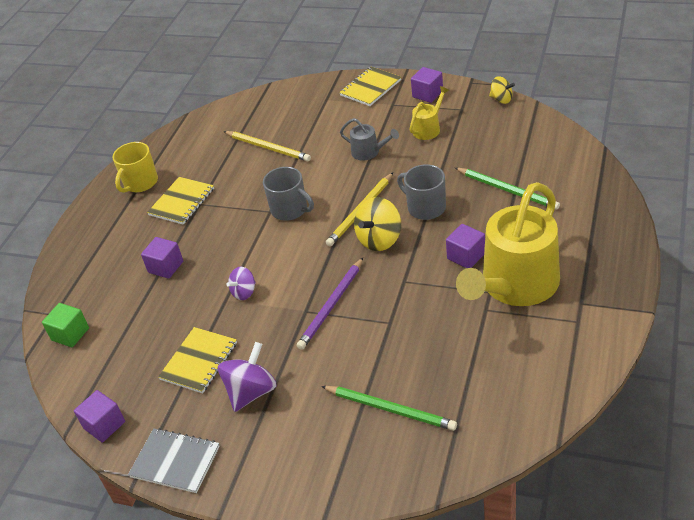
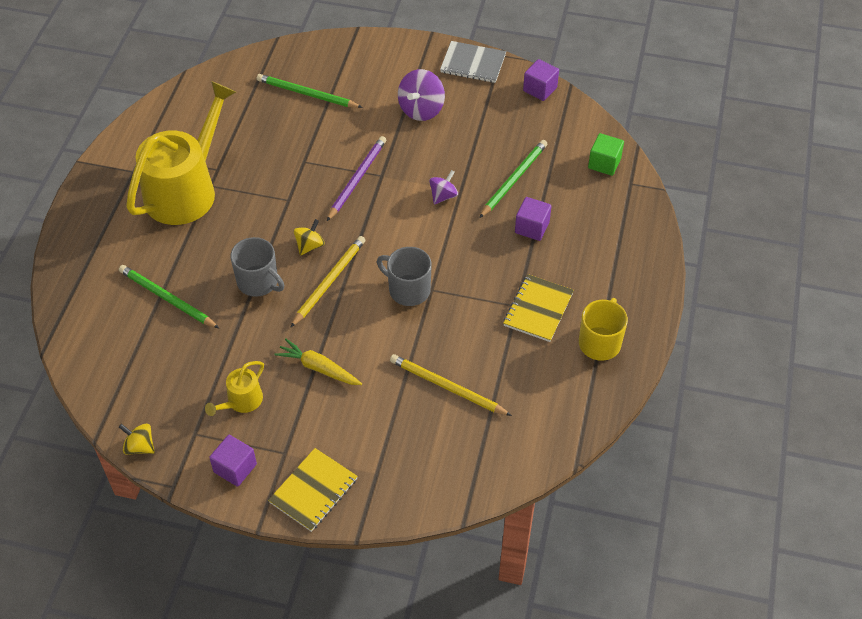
camera: 170 degrees right, 10 degrees up
yellow notebook [158,327,237,393] -> none
grey watering can [340,118,399,161] -> yellow carrot [274,339,362,385]
yellow spinning top [354,197,401,251] -> yellow spinning top [294,219,324,256], size x0.61
purple cube [446,224,485,268] -> none
none -> green pencil [479,140,547,218]

